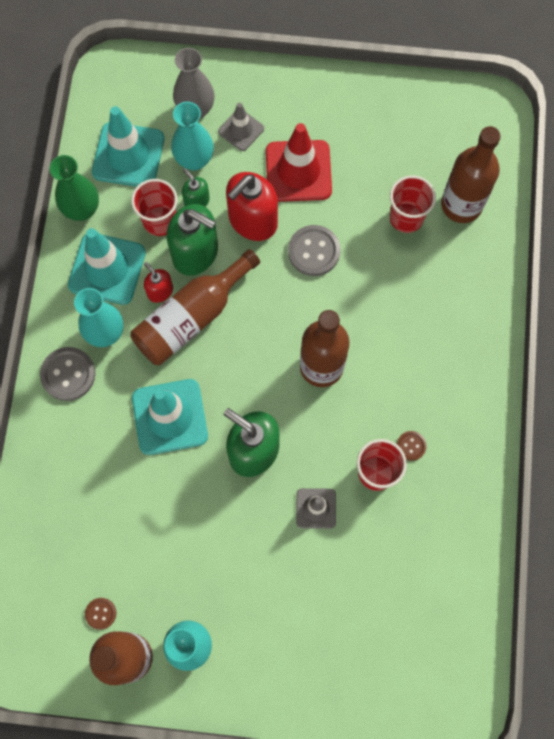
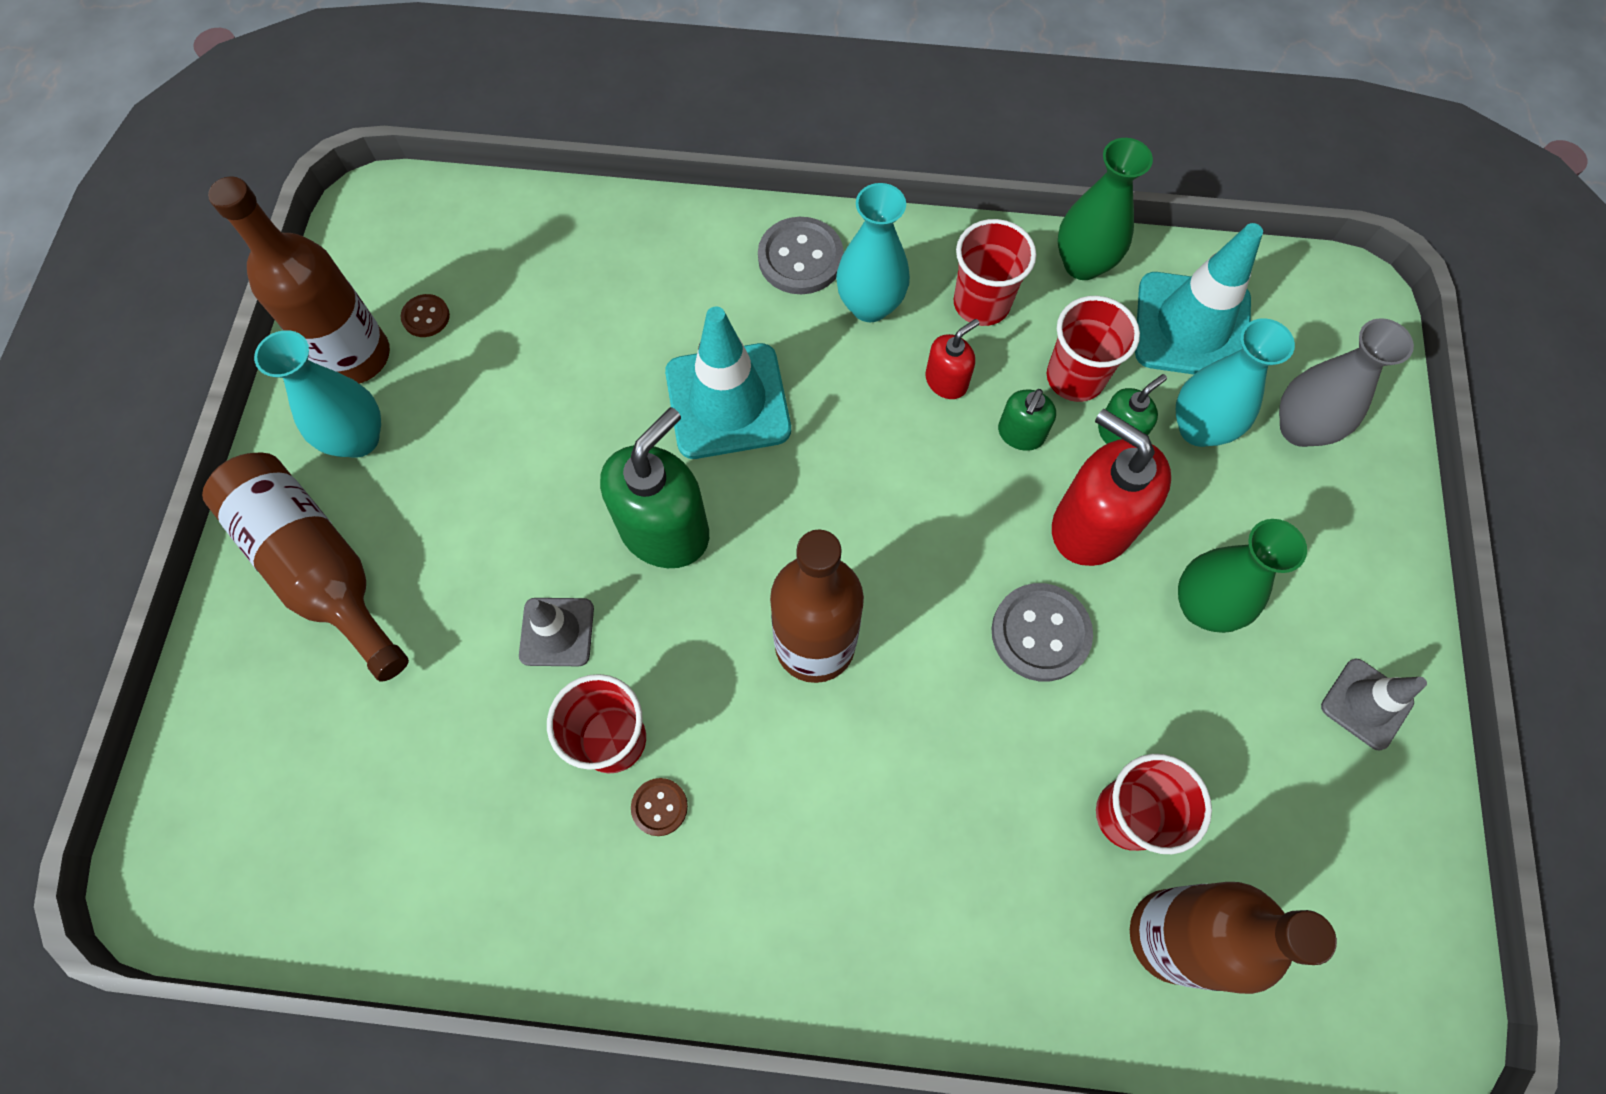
camera: 90 degrees right, 5 degrees down
turquoise traffic cone [68,228,146,305] -> red cup [954,219,1037,326]
brown bottle [130,249,260,365] -> brown bottle moved to [202,452,409,682]
green soap dispenser [167,204,218,276] -> green soap dispenser [998,389,1056,451], size x0.51
grey traffic cone [218,103,264,151] -> grey traffic cone moved to [1321,658,1427,751]
red traffic cone [266,123,332,202] -> green vase [1178,519,1307,633]

